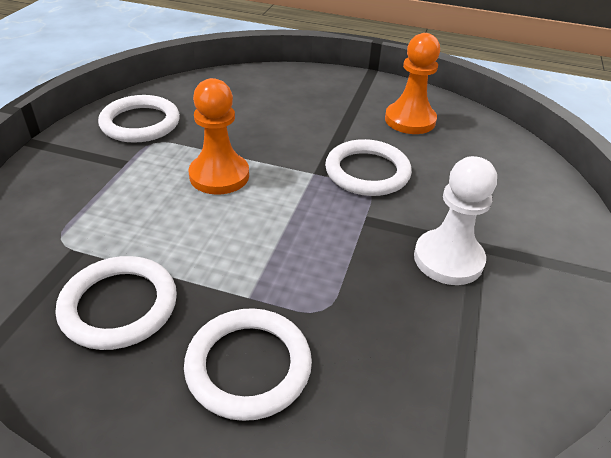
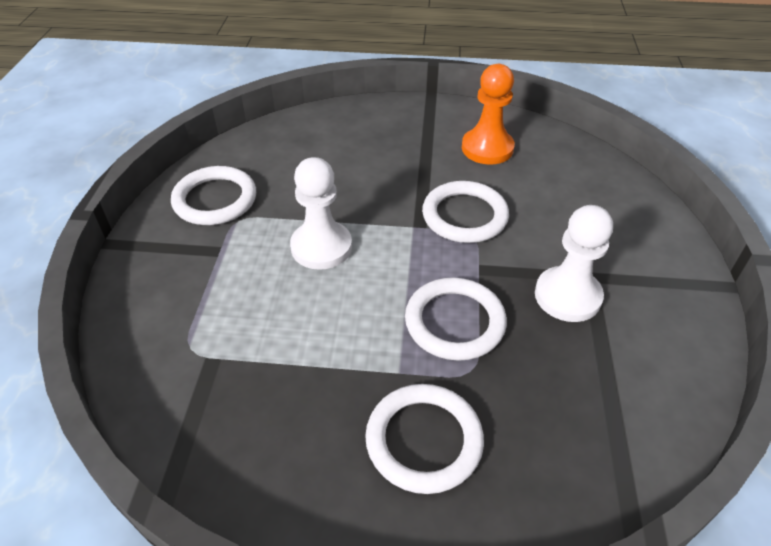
camera: 10 degrees left, 5 degrees up
white ring [56,256,177,350] -> white ring moved to [405,278,507,361]
orange pawn [188,78,249,195] -> white pawn [290,157,352,270]

